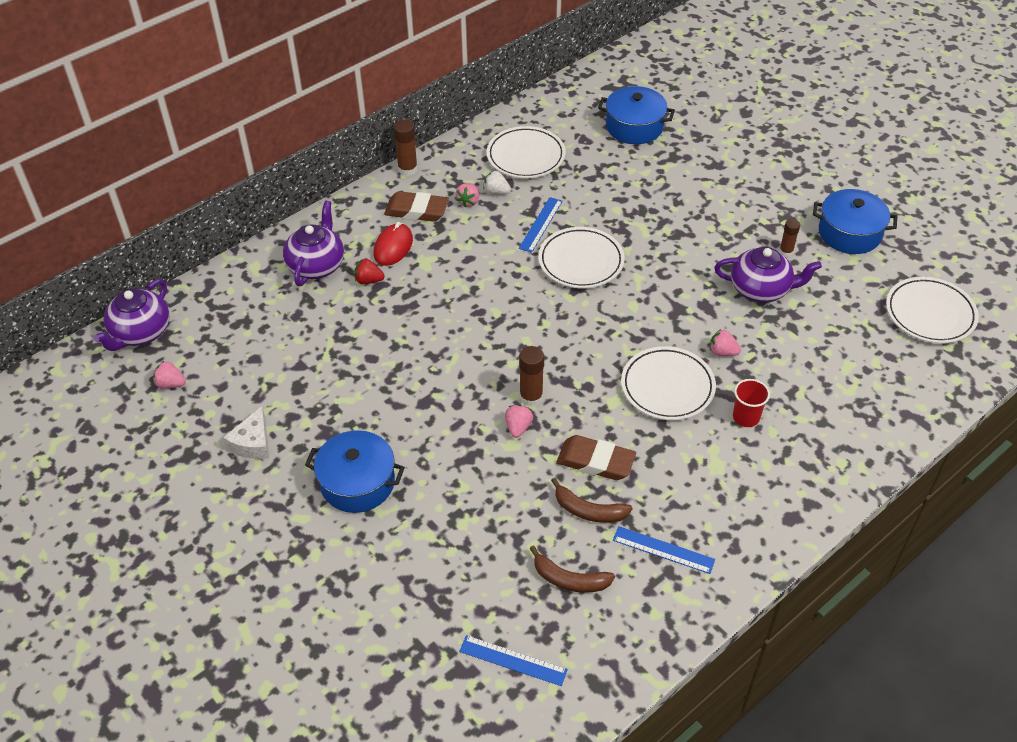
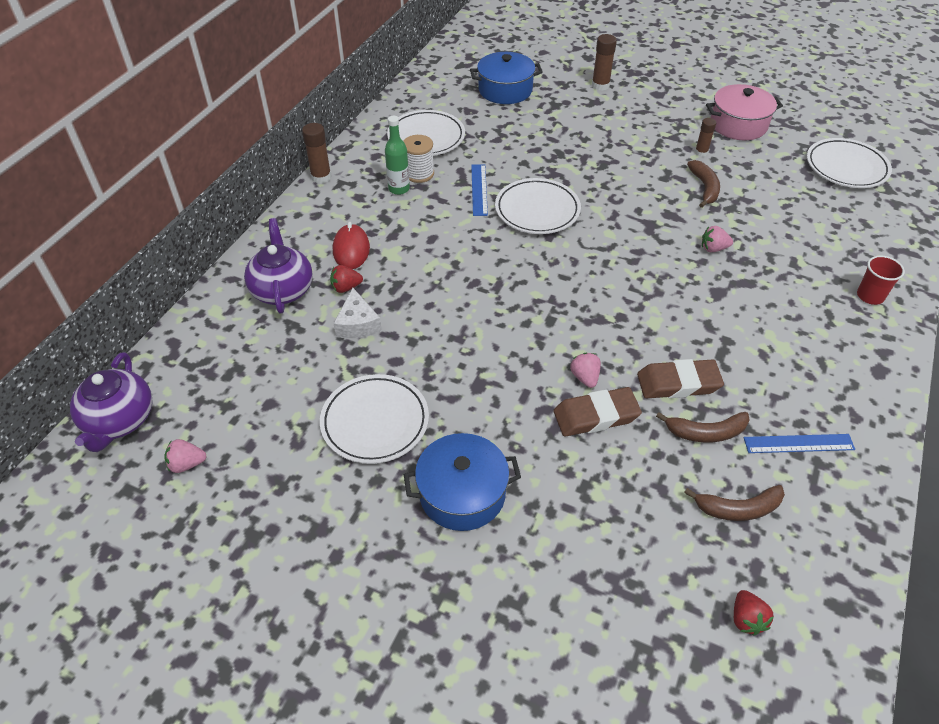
camera: 25 degrees left, 0 degrees up
white cheese [223,406,269,459] -> white cheese moved to [333,288,382,338]
brown eraser [384,191,449,222] -> brown eraser moved to [553,387,642,437]
pink strawberry [456,183,479,207] -> green bottle [385,116,410,195]
blue ruler [459,635,568,686] -> red strawberry [734,590,774,635]
white strawberry [483,171,511,194] -> white spool [403,135,434,183]
brown glue stick [519,346,544,406] -> brown glue stick moved to [592,34,617,91]
white plate [621,346,716,420] -> white plate moved to [320,374,429,464]
purple teapot [714,247,822,303] -> brown banana [687,160,720,208]
red cup [733,379,770,427] -> red cup moved to [857,255,905,305]
blue pot [813,189,898,254] -> pink pot [706,84,783,140]

